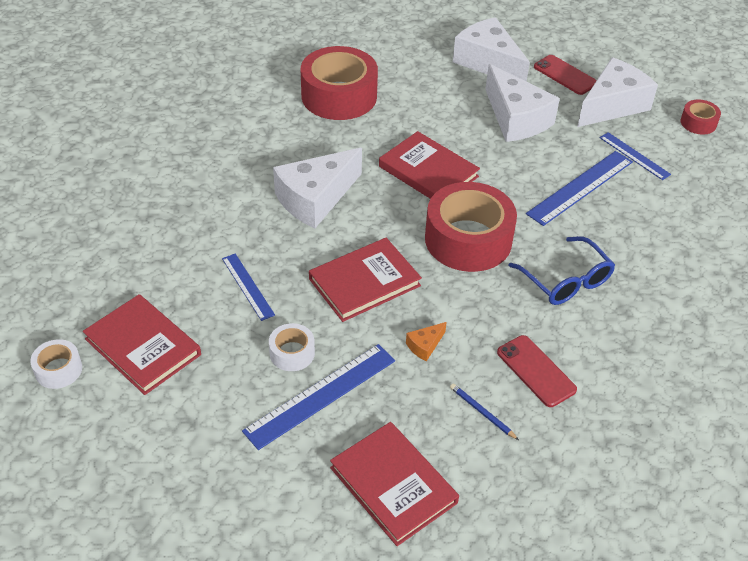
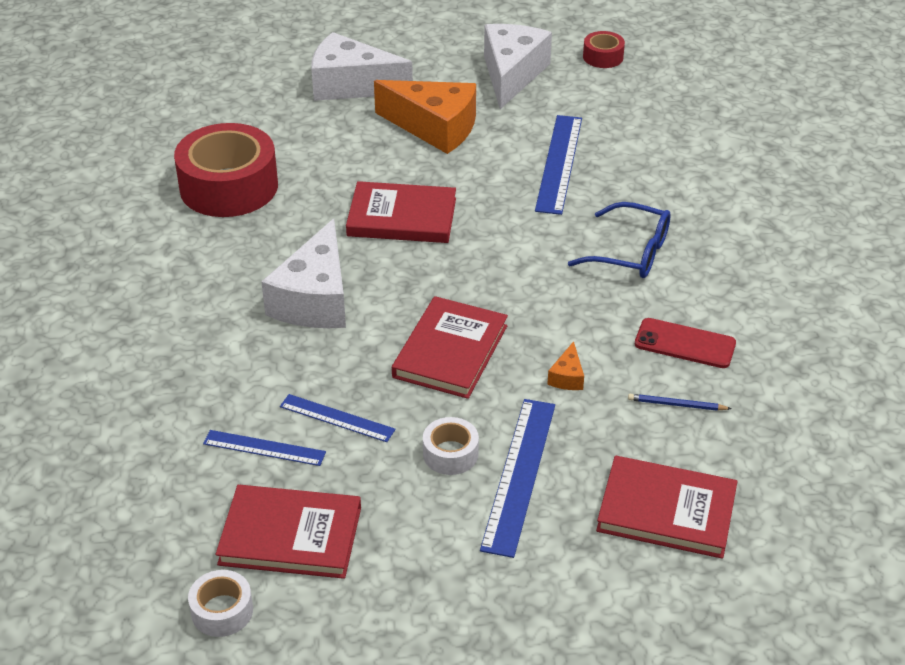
camera: 35 degrees left, 5 degrees down
red tape [425,182,517,272] -> none
white cheese [485,64,560,142] -> orange cheese [374,80,476,154]
red phone [534,55,597,95] -> none
blue ruler [599,132,671,180] -> blue ruler moved to [203,430,326,466]

